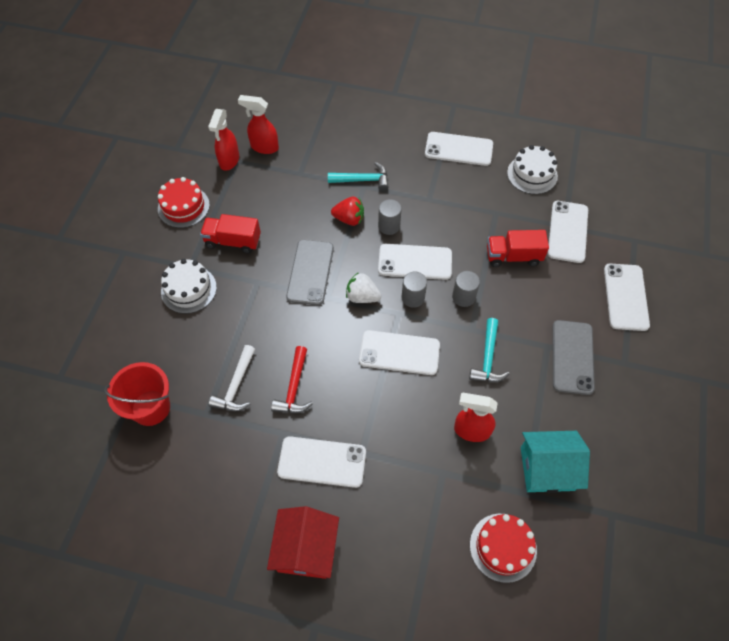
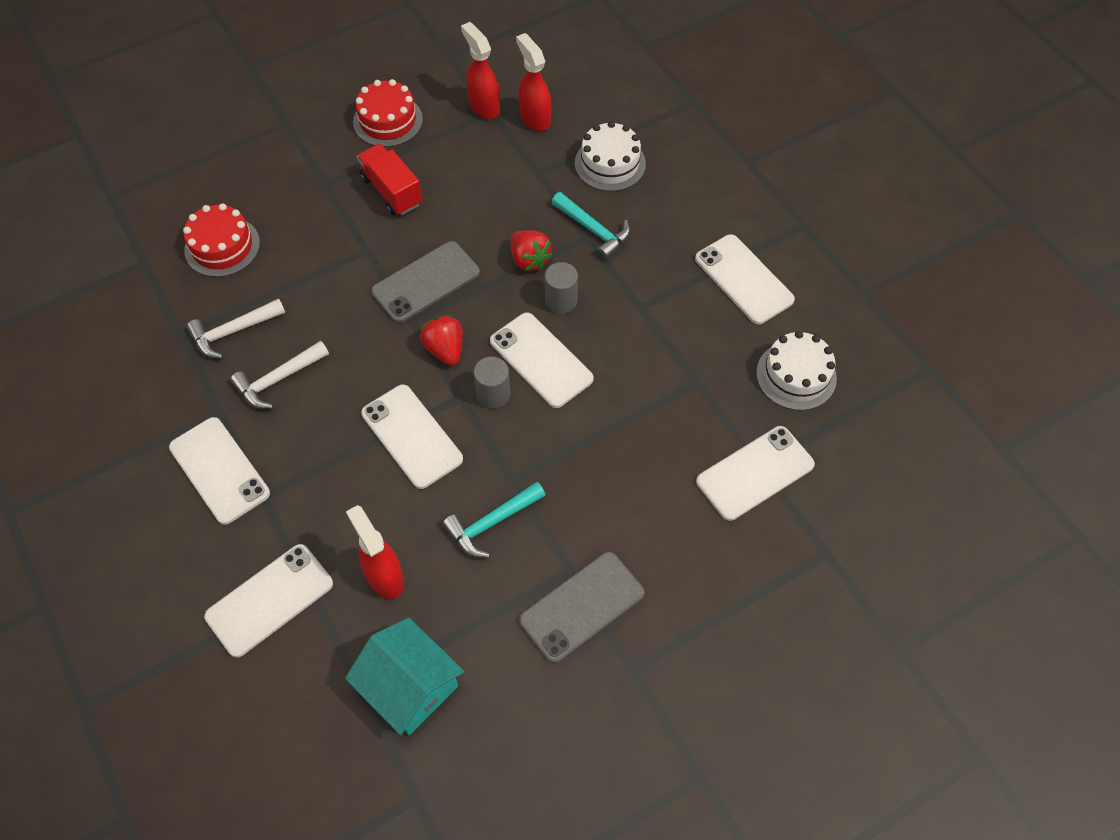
camera: 45 degrees right, 0 degrees up
red bucket [104,362,170,426] -> none
white cake [161,259,217,314] -> white cake moved to [575,121,646,191]
red spray bottle [208,109,239,171] -> red spray bottle turned 90 degrees clockwise [461,22,500,119]
red house [267,506,339,579] -> none
red hammer [271,346,313,413] -> white hammer [230,341,329,409]
white strawberry [346,272,382,303] -> red strawberry [420,315,463,366]
grey cylinder [452,271,480,307] -> none
red cake [470,514,537,583] -> red cake moved to [183,203,260,277]
red truck [487,230,549,267] -> none
white phone [604,264,650,331] -> white phone moved to [204,544,333,657]

